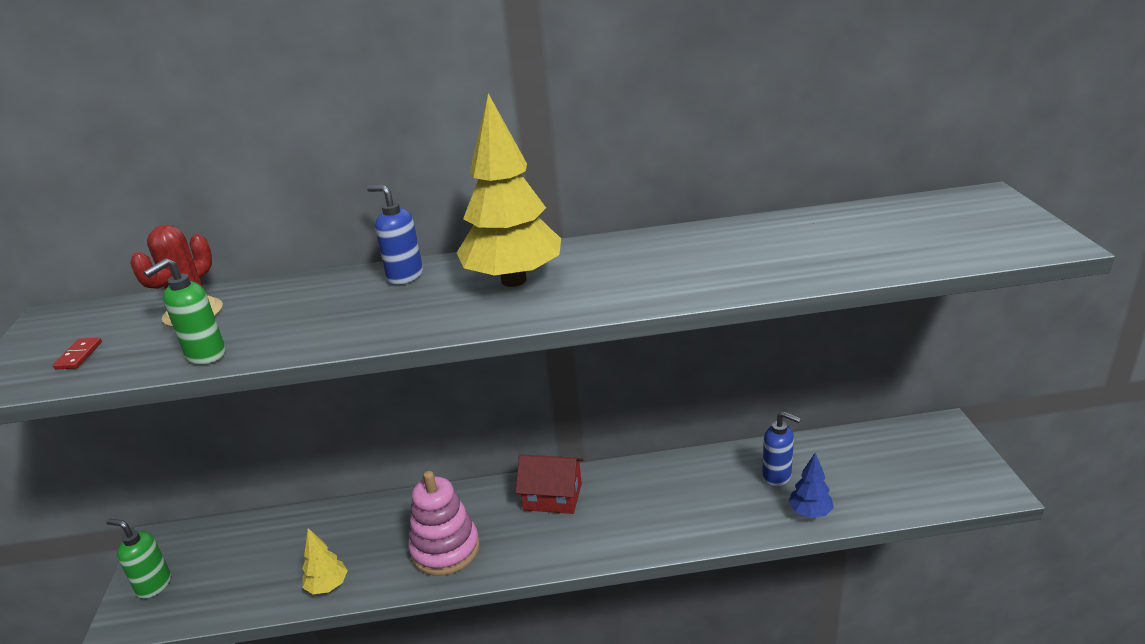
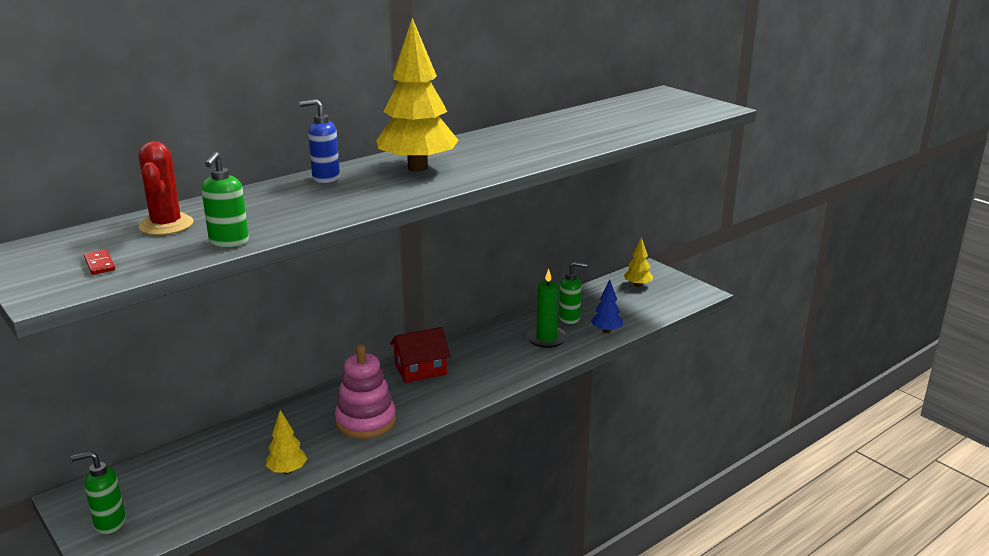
camera: 35 degrees left, 5 degrees down
blue soap dispenser [762,411,801,487] -> green soap dispenser [559,262,587,324]
none -> green candle [526,269,567,348]
none -> yellow tree [624,237,653,287]

